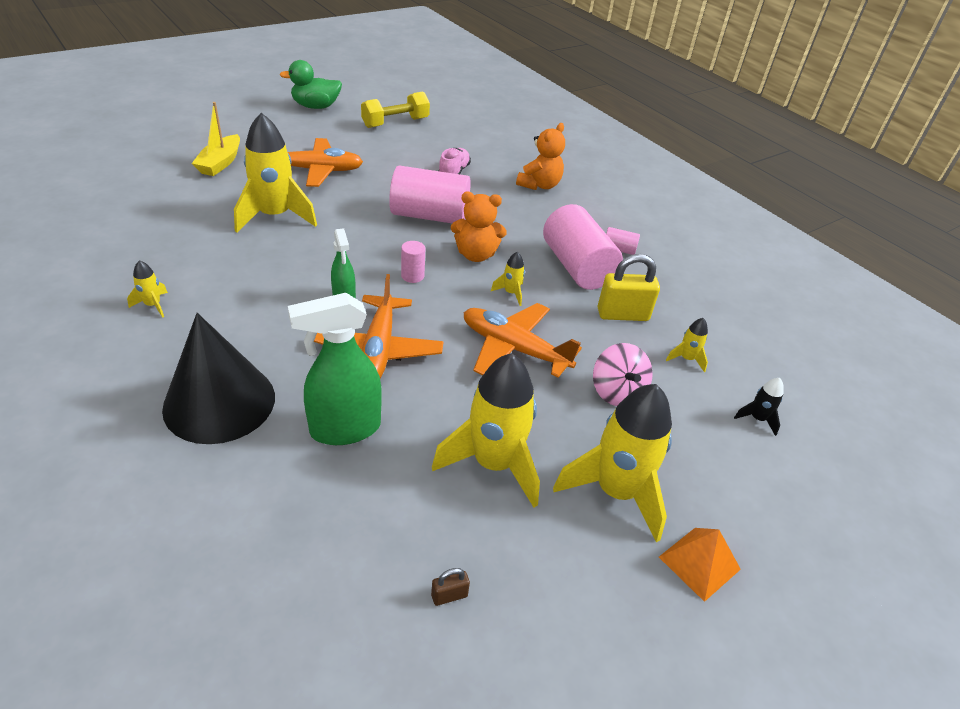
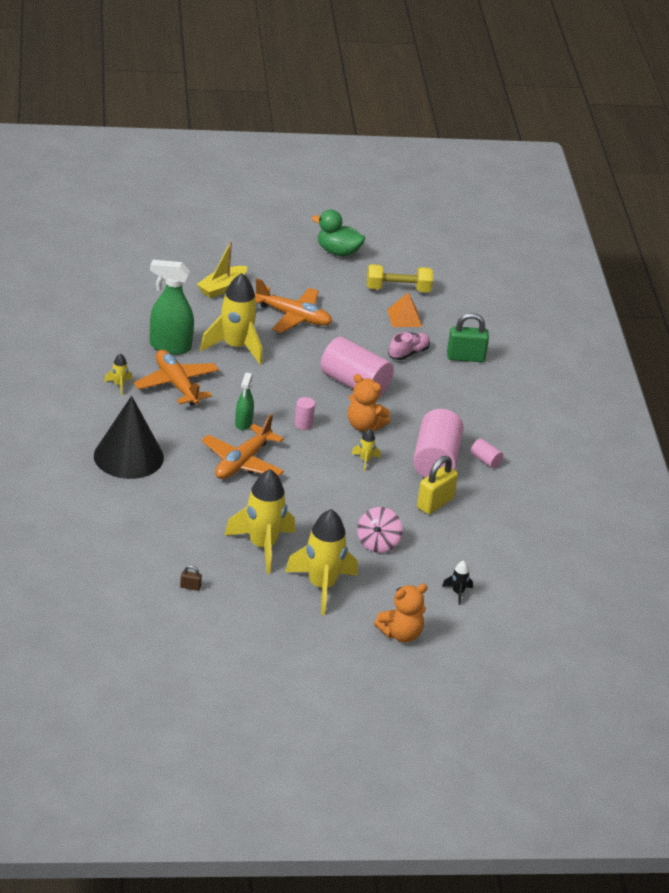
camera: 30 degrees right, 5 degrees down
green spray bottle [288,293,382,445] -> green spray bottle moved to [150,260,194,355]
orange plane [464,303,582,378] -> orange plane moved to [134,350,219,405]
orange teddy bear [516,123,565,190] -> orange teddy bear moved to [374,584,428,643]
yellow padlock [598,254,660,321] -> yellow padlock turned 75 degrees counterclockwise [417,456,458,514]
orange pyramid [659,528,741,602] -> orange pyramid moved to [387,292,422,327]
yellow rocket [666,318,708,372] -> none
none -> green padlock [447,313,489,362]

